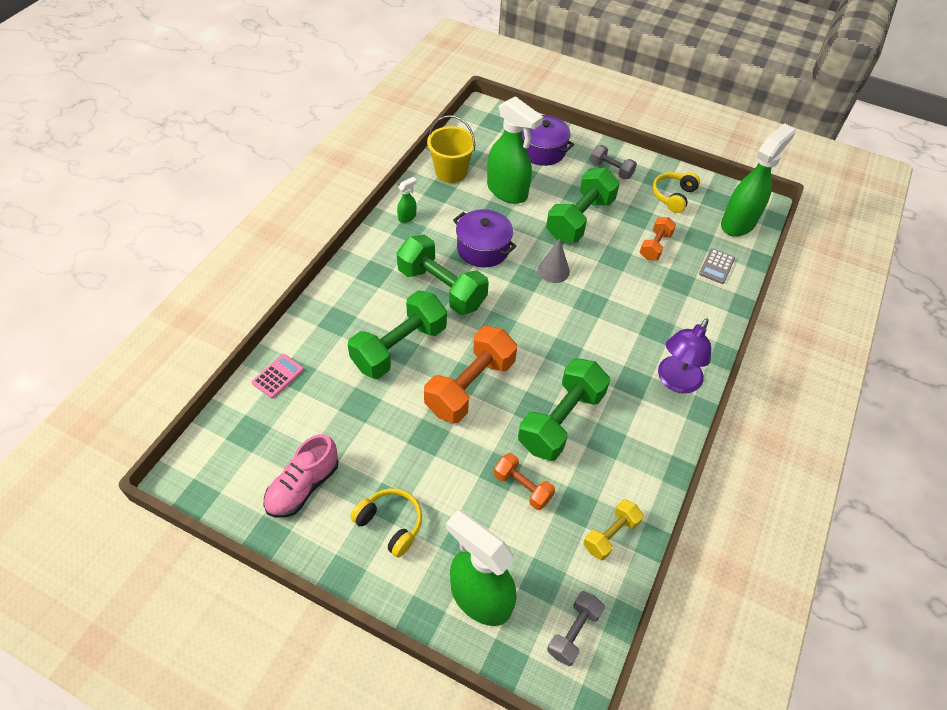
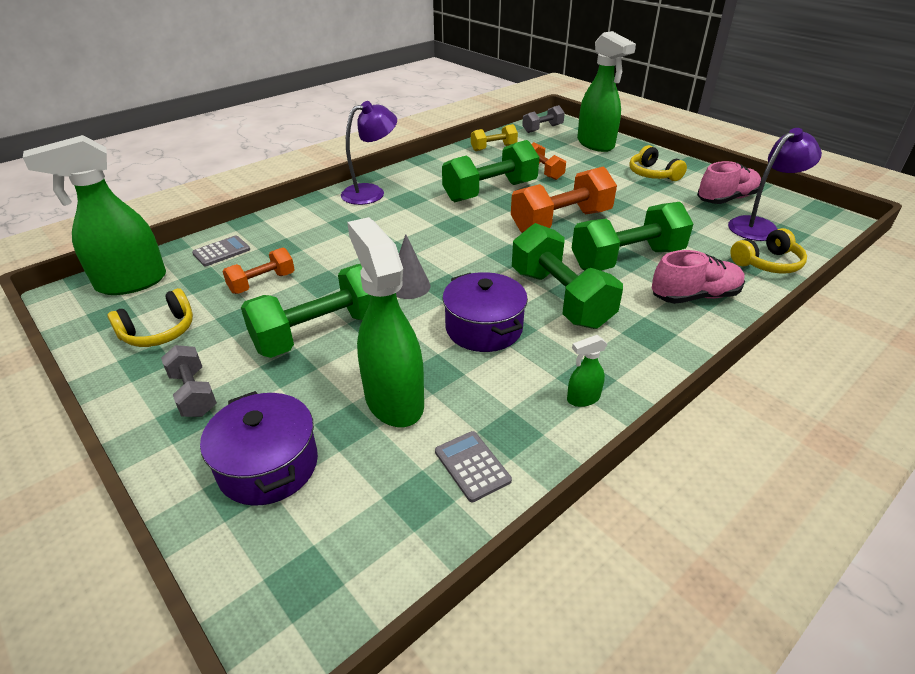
camera: 155 degrees left, 15 degrees down
pink calculator [252,354,304,399] -> yellow headphones [730,228,807,274]
yellow bucket [427,115,476,183] -> grey calculator [435,431,512,502]
none -> pink shoe [652,250,745,304]
none -> purple lamp [728,128,822,241]

